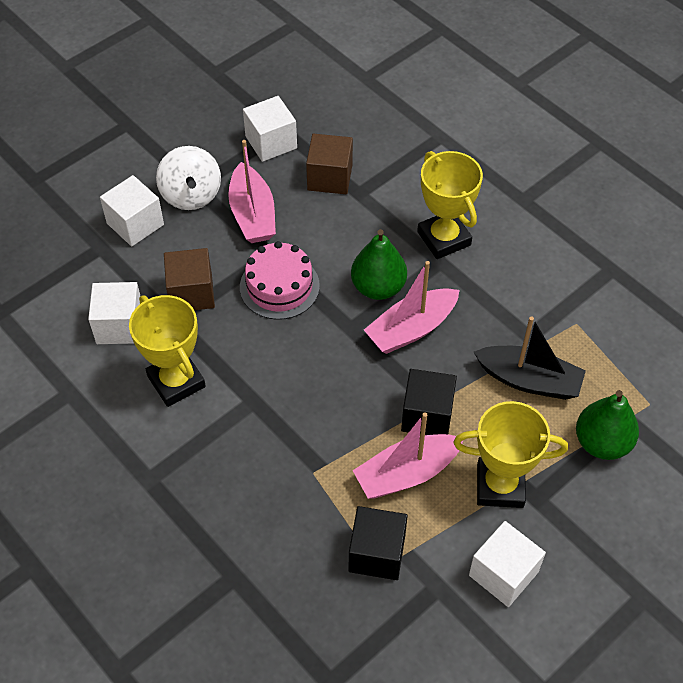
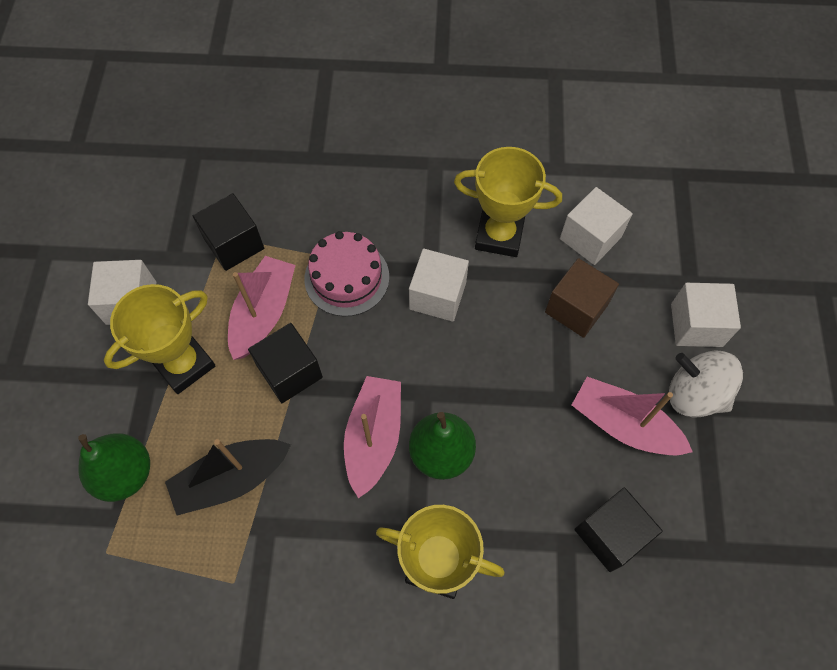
camera: 135 degrees right, 10 degrees up
pink cake [240,241,320,320] -> pink cake moved to [304,231,389,317]
white cube [243,96,297,162] -> white cube moved to [409,248,469,322]
brown cube [306,133,353,194] -> black cube [574,487,663,572]

